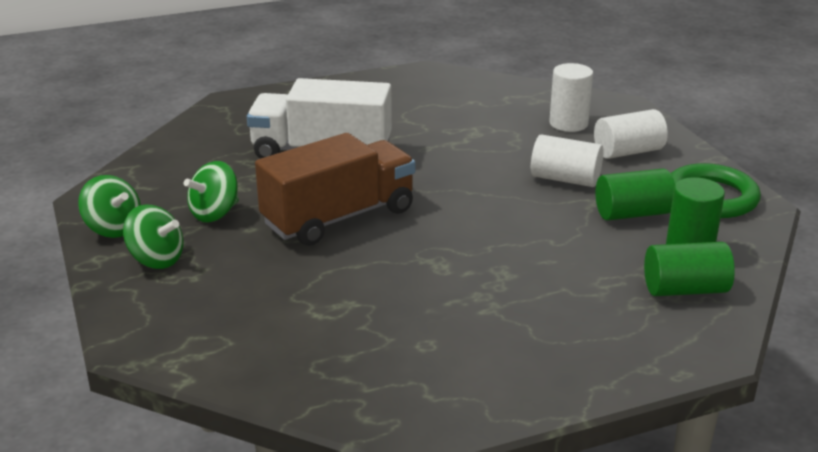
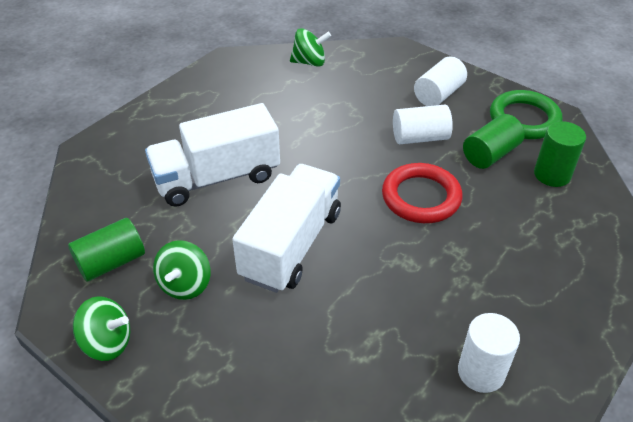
camera: 30 degrees left, 15 degrees up
green spinning top [123,204,184,269] -> green spinning top moved to [290,28,331,67]
brown truck [255,133,415,246] -> white truck [232,164,341,293]
white cylinder [549,63,593,132] -> white cylinder moved to [458,313,520,393]
green cylinder [644,242,735,296] -> green cylinder moved to [68,218,145,282]
none -> red ring [382,163,462,223]

